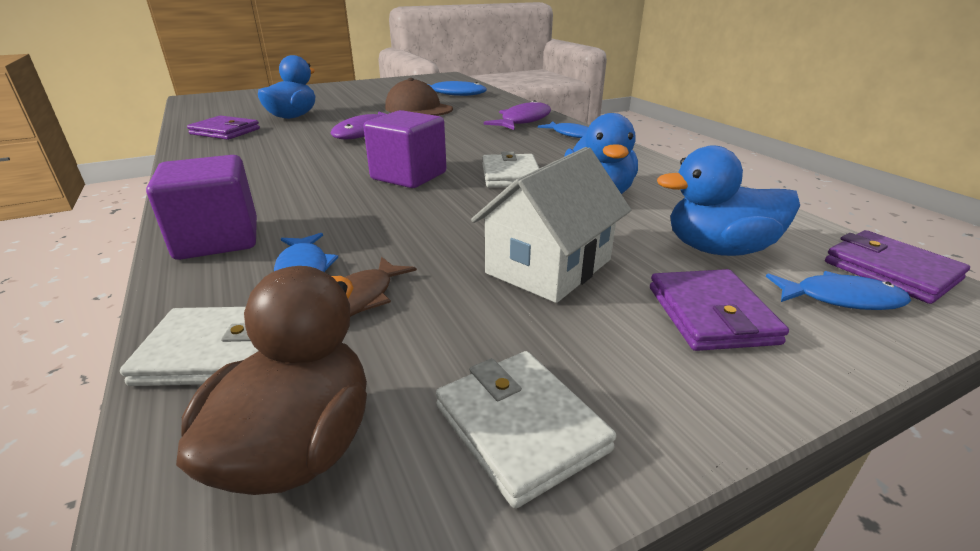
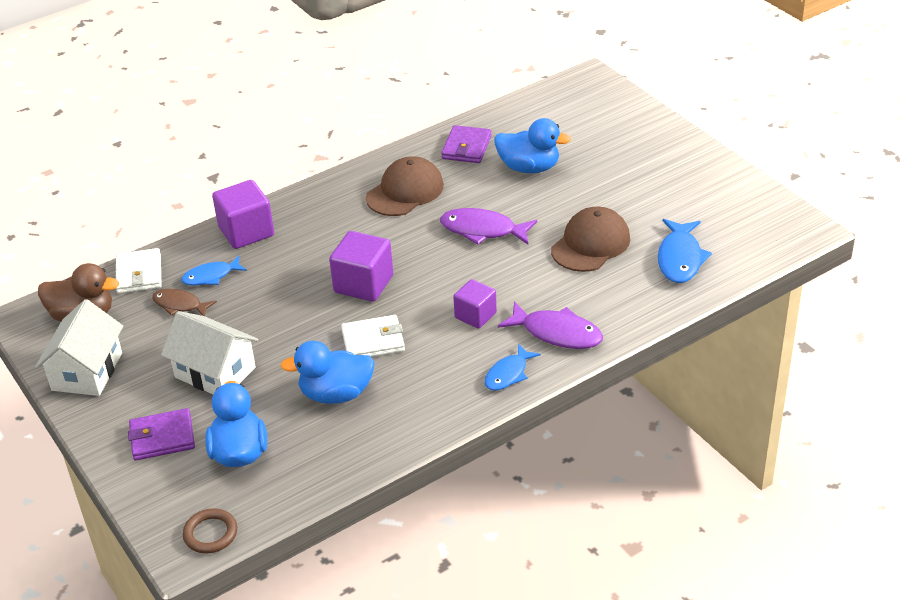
camera: 85 degrees right, 10 degrees up
white wallet [436,351,616,508] -> white house [35,299,123,396]
blue fish [766,271,911,310] -> none
purple wallet [825,230,970,304] -> brown ring [183,508,237,554]
none -> brown cap [366,156,444,216]
none -> purple cube [453,279,497,329]

